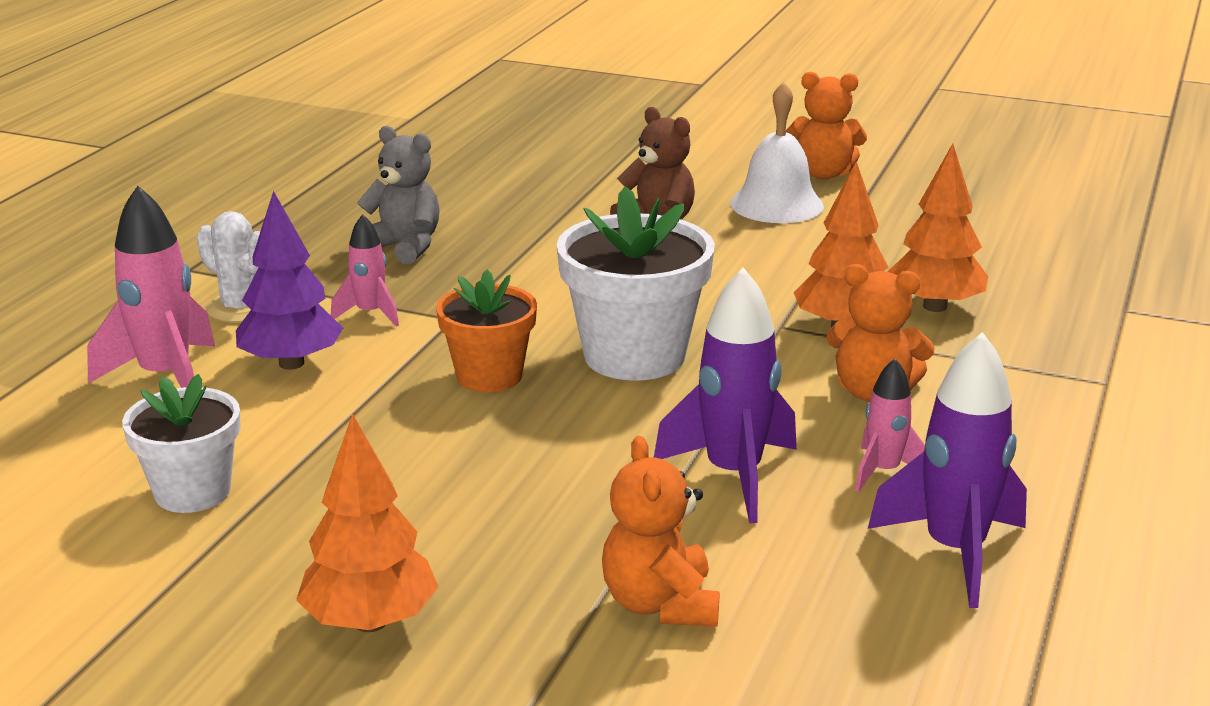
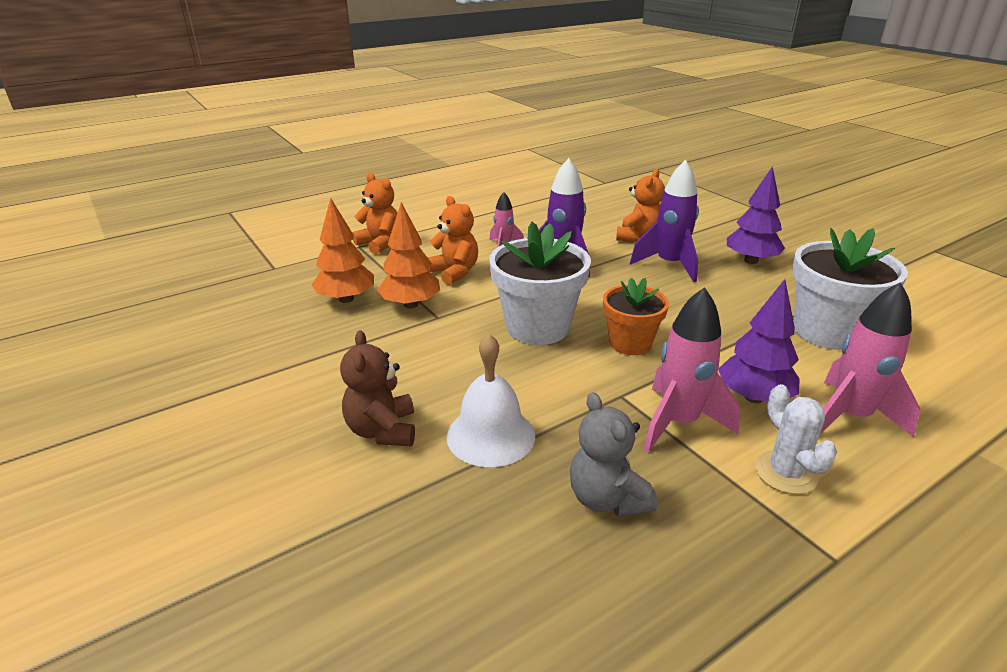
camera: 145 degrees left, 5 degrees up
white flower pot [122,374,240,513] -> white flower pot [792,228,908,350], size x1.58
orange tree [296,413,438,632] -> purple tree [727,166,785,264]
pink rocket [331,214,399,327] -> pink rocket [644,287,740,452], size x1.77
white bell [730,82,824,223] -> white bell moved to [446,334,535,467]
orange teddy bear [786,72,867,179] -> orange teddy bear moved to [352,173,397,254]
purple rocket [868,332,1027,608] -> purple rocket moved to [630,160,699,282]

